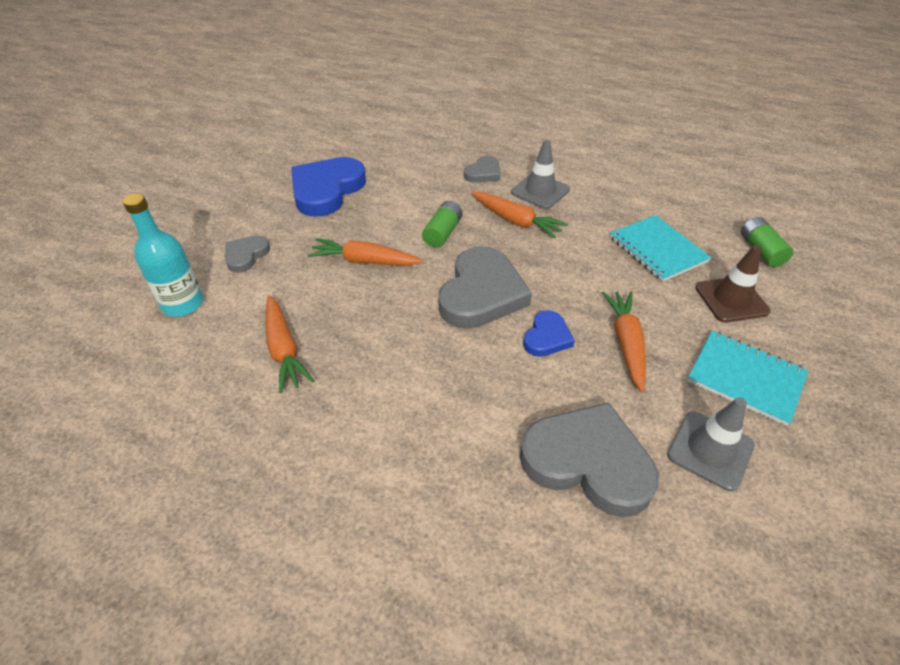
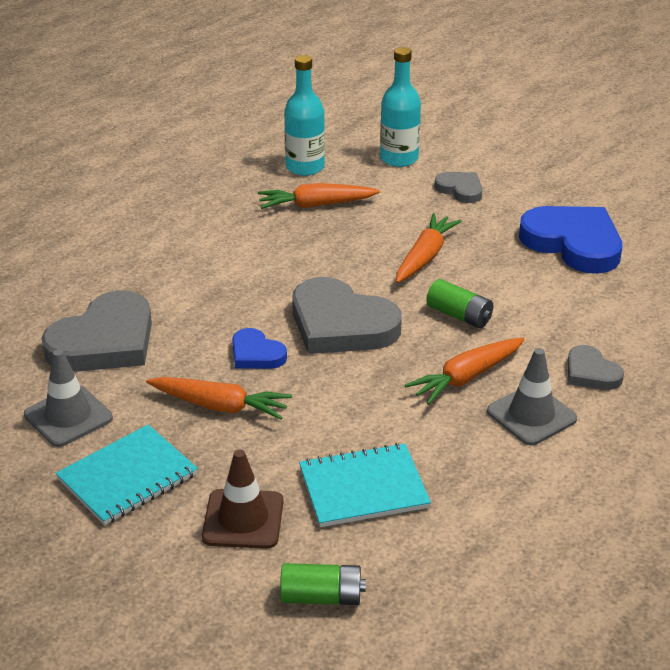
camera: 105 degrees right, 10 degrees down
none -> turquoise bottle [284,55,325,176]

